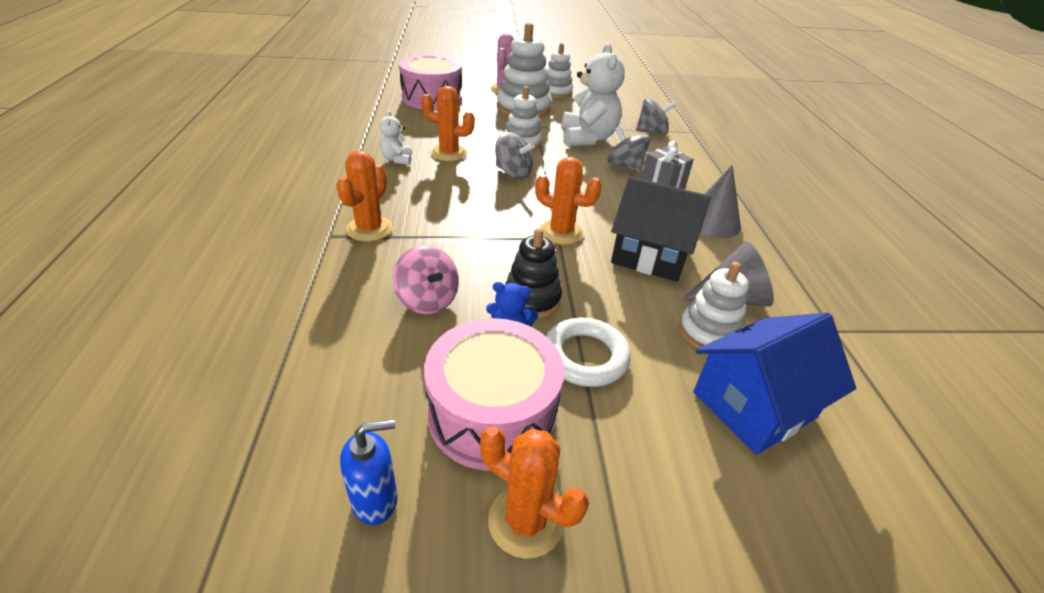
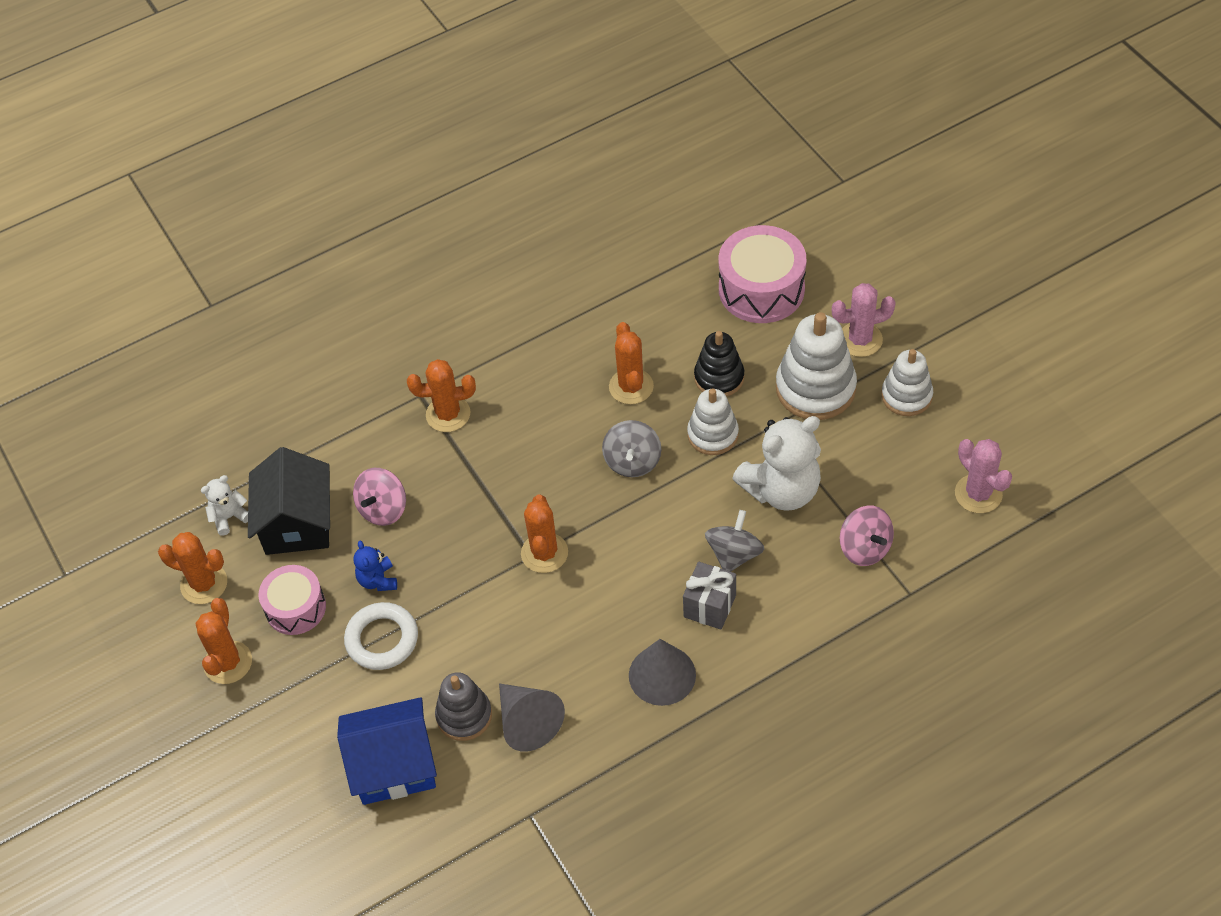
camera: 70 degrees right, 15 degrees up
blue soap dispenser [340,419,398,525] -> orange cactus [158,532,227,604]
white teddy bear [380,110,412,165] -> white teddy bear moved to [201,475,248,536]
pink drum [424,318,564,471] -> pink drum [258,565,326,635], size x0.64
black stacking toy [505,228,562,318] -> black stacking toy moved to [694,331,744,397]
black house [611,176,711,282] -> black house moved to [248,447,330,555]
grey spinning top [636,98,676,135] -> pink spinning top [840,505,894,566]
white stacking toy [679,262,749,349] -> grey stacking toy [435,672,492,741]
blue house [693,313,856,455] -> blue house turned 45 degrees counterclockwise [337,697,437,805]
none -> pink cactus [955,439,1012,513]

